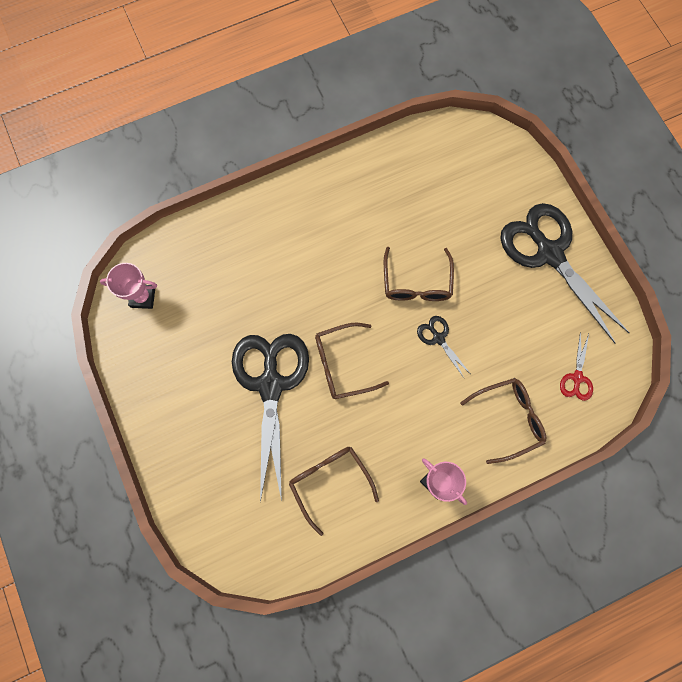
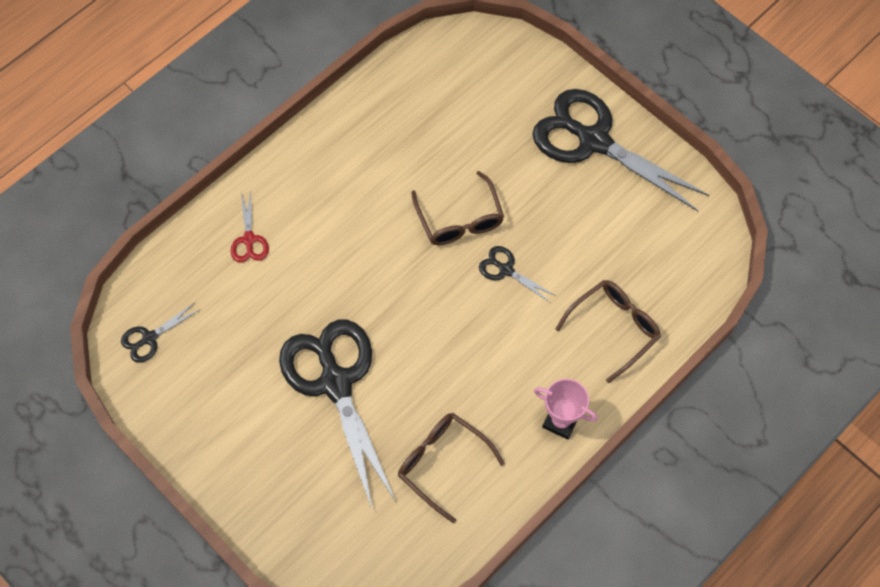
camera: 20 degrees left, 10 degrees down
pink trophy [100,263,157,309] -> black scissors [121,303,201,363]
brown glasses [315,323,389,399] -> none
red scissors [560,331,593,401] -> red scissors moved to [231,190,269,263]

